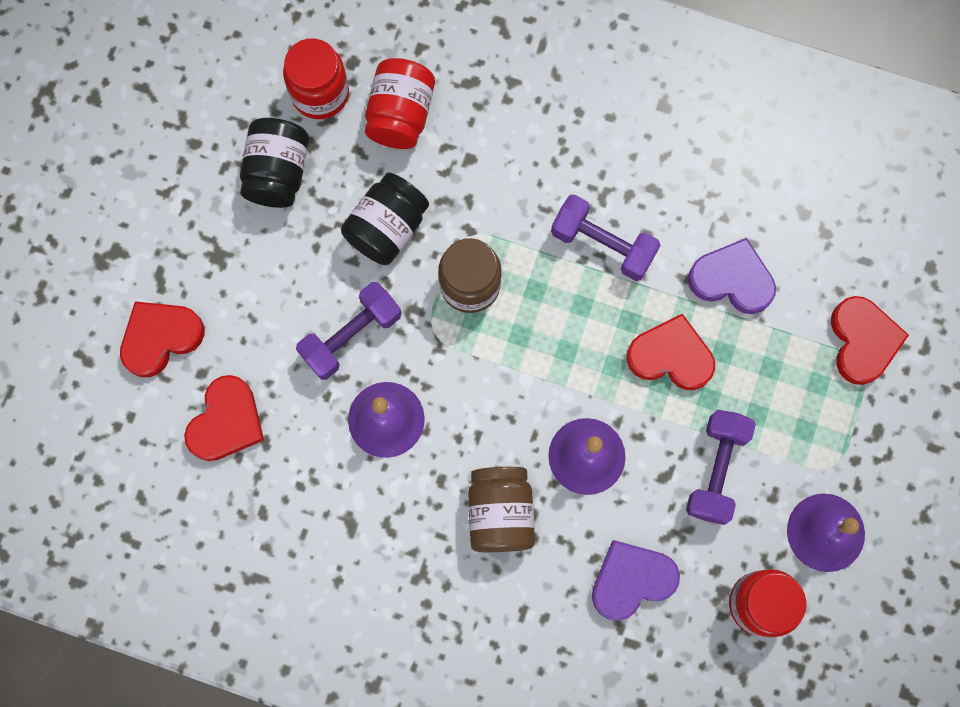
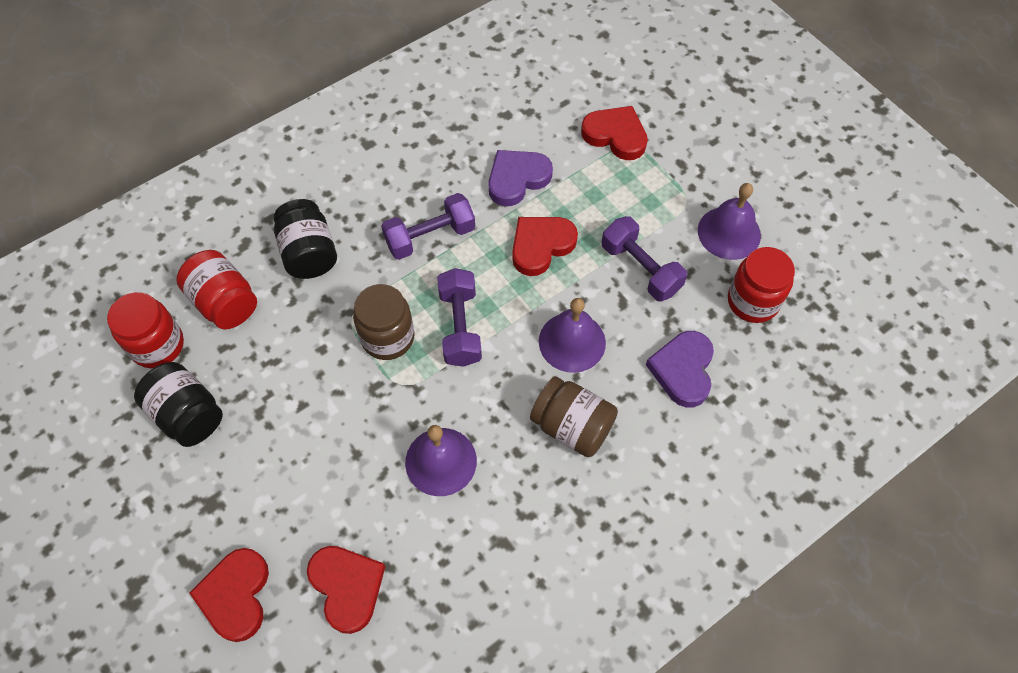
camera: 55 degrees left, 15 degrees down
purple dumbbell [296,282,401,380] -> purple dumbbell moved to [437,268,482,367]
black jar [341,173,429,265] -> black jar moved to [274,199,337,279]

